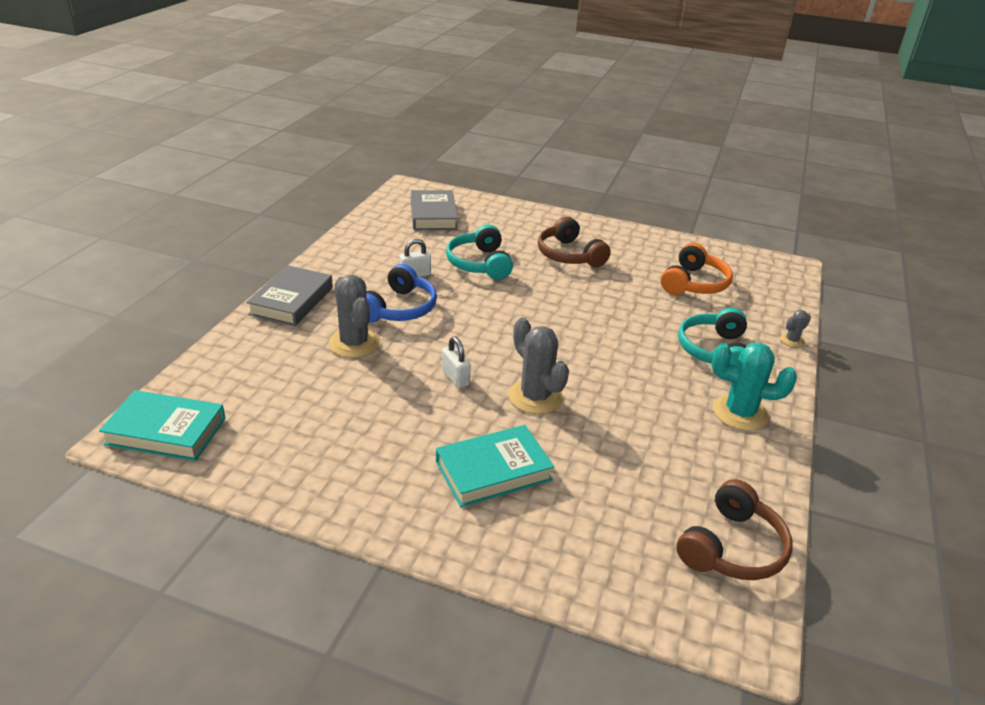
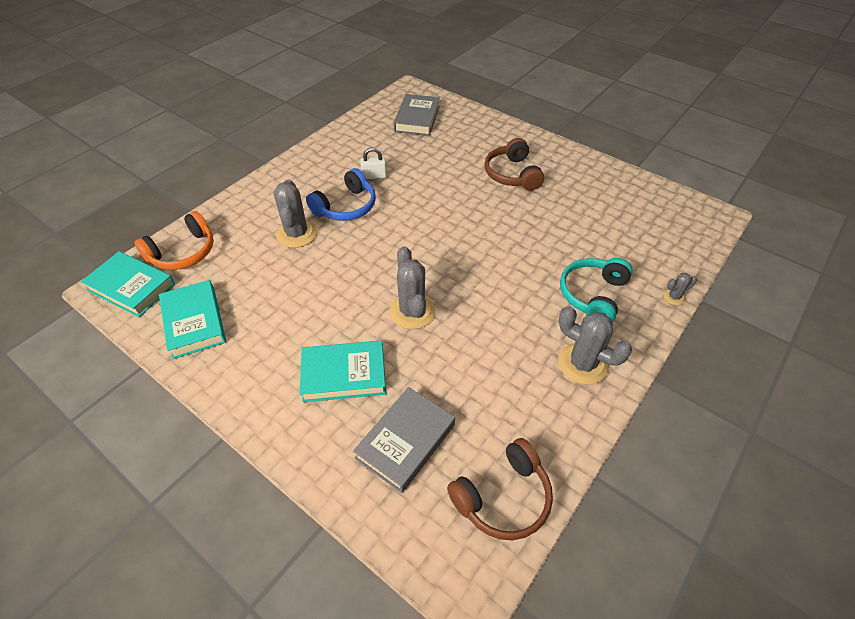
camera: 20 degrees right, 15 degrees up
grey book [246,265,333,326] -> grey book moved to [353,387,455,493]
white padlock [442,337,471,388] -> none
turquoise headphones [446,224,513,280] -> none
orange headphones [661,243,733,295] -> orange headphones moved to [134,211,214,270]
turquoise cactus [712,343,797,431] -> grey cactus [558,306,632,385]
none -> turquoise book [159,280,226,359]

